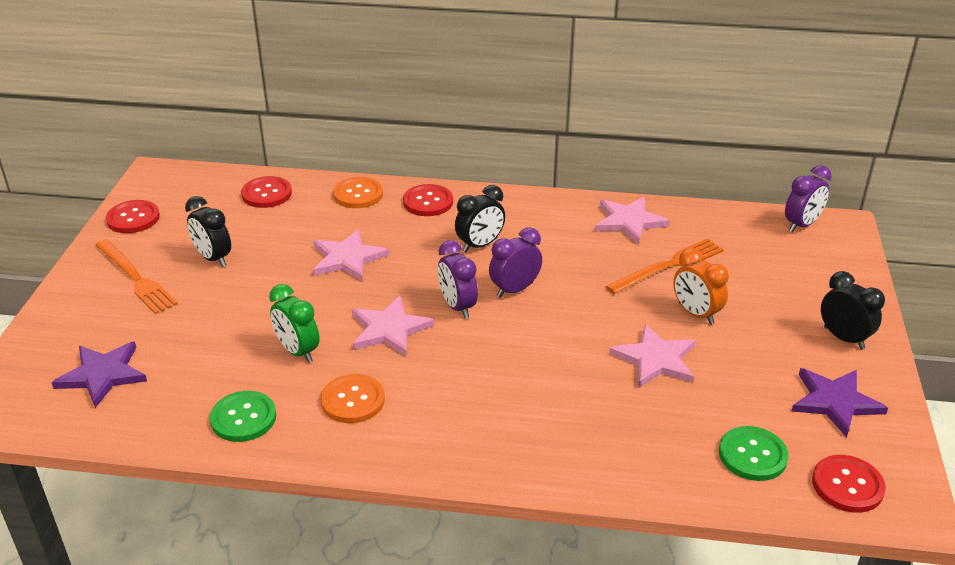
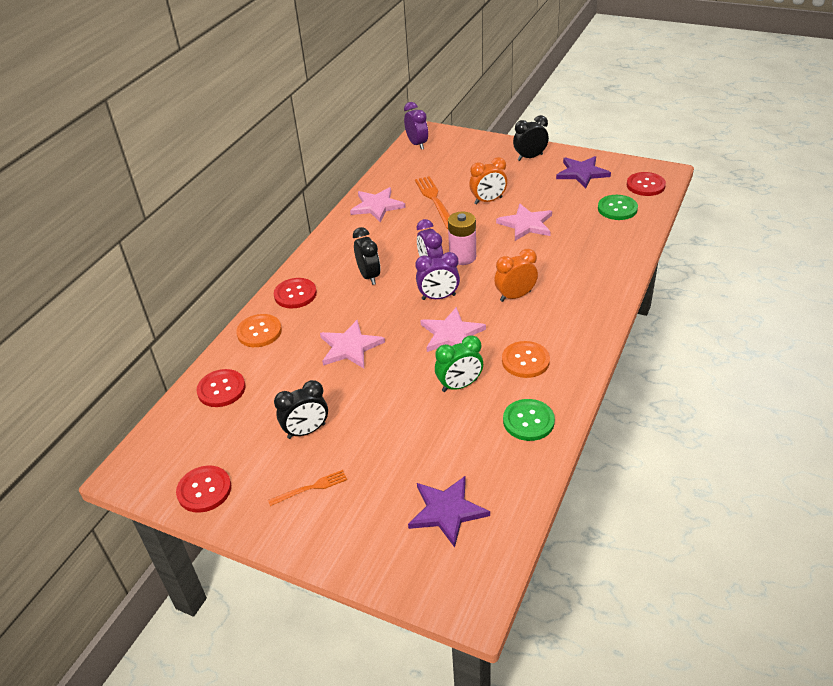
camera: 70 degrees left, 5 degrees up
orange fork [95,239,178,314] -> orange fork [268,470,347,506], size x0.58
none -> pink battery [448,212,476,265]
none -> orange clock [494,249,538,302]

